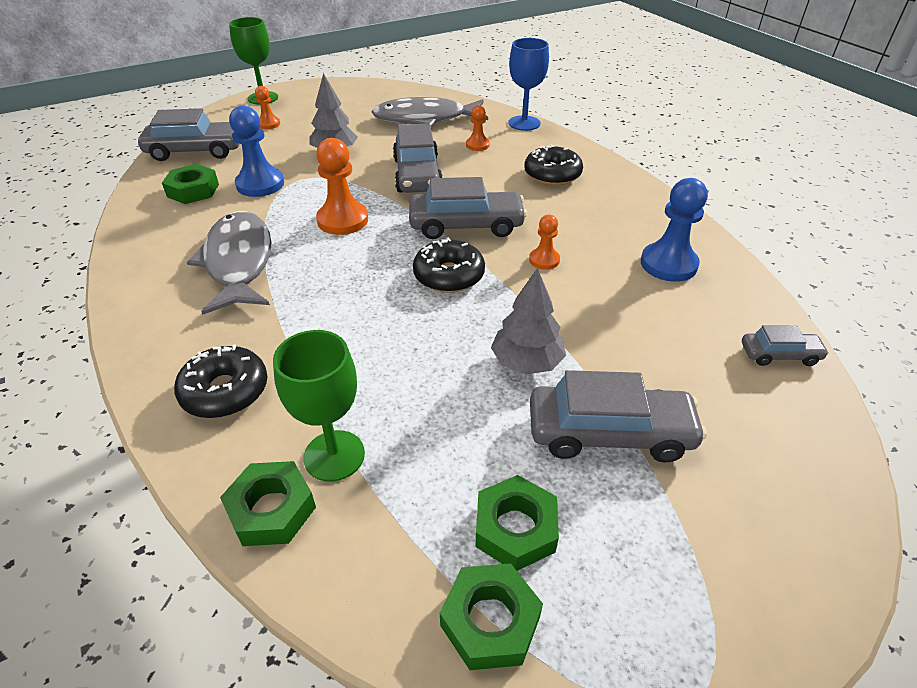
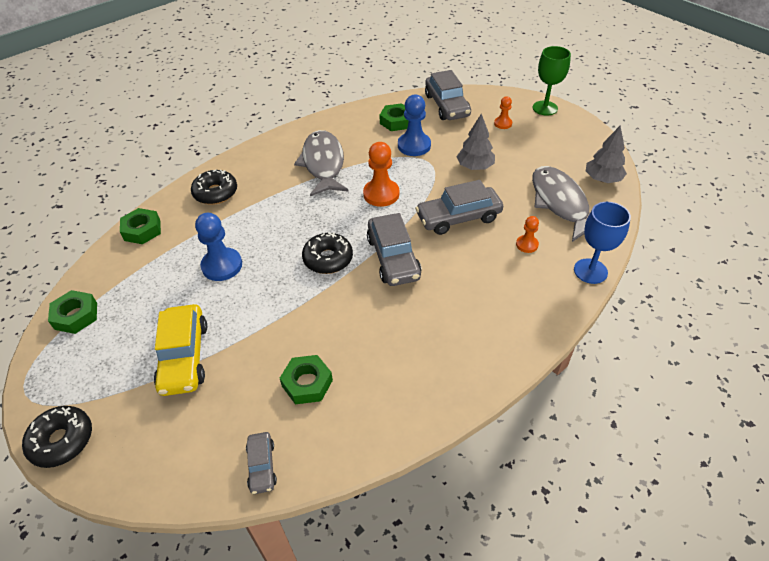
camera: 80 degrees right, 5 degrees up
grey fish [187,211,271,315] -> grey fish turned 75 degrees counterclockwise [294,130,349,196]
green goblet [273,330,365,482] -> none
green nut [475,475,559,571] -> green nut moved to [280,355,333,404]
grey tree [491,268,566,374] -> grey tree moved to [586,125,627,183]
black donut [524,144,583,186] -> black donut moved to [22,406,92,468]
orange pawn [529,215,560,270] -> none
grey car [530,370,707,462] -> yellow car [154,304,207,396]
blue pawn [641,178,708,282] -> blue pawn moved to [195,213,242,281]

